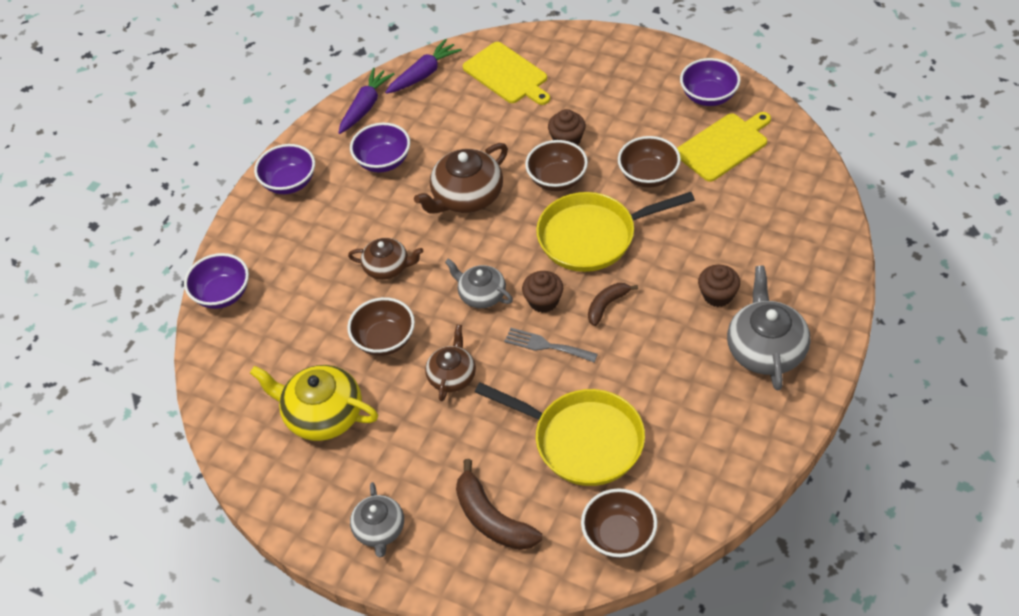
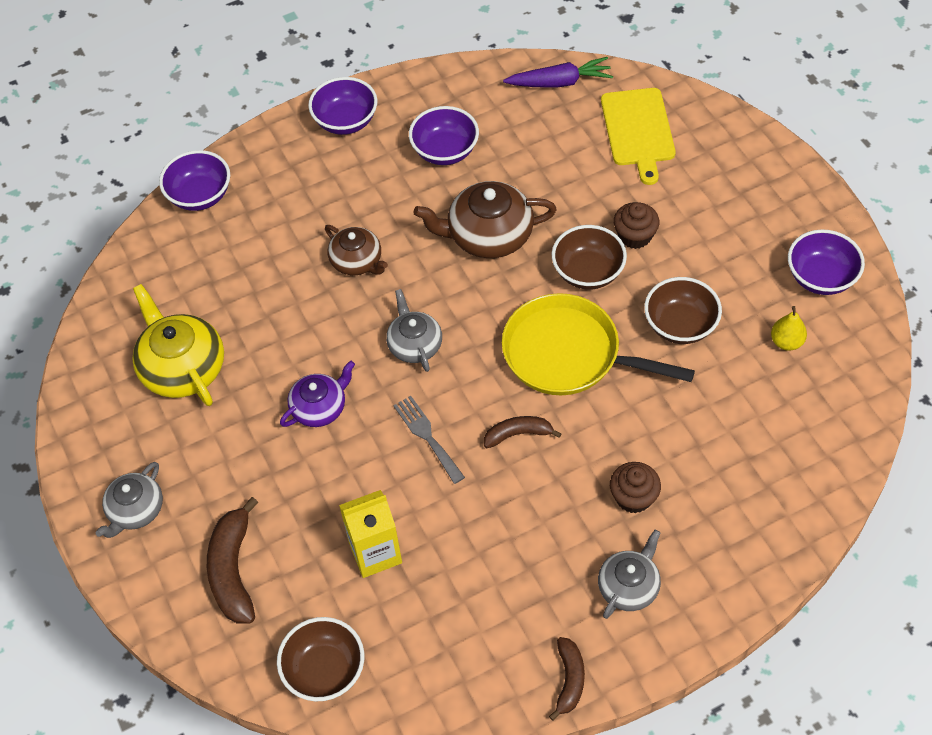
camera: 35 degrees right, 5 degrees up
purple carrot [338,68,394,134] -> none
brown bowl [347,297,415,356] -> none
brown teapot [425,324,476,401] -> purple teapot [280,361,355,427]
yellow pan [475,382,645,486] -> yellow carton [339,490,402,578]
brown cupcake [522,271,563,313] -> none
yellow cutting board [677,112,771,182] -> yellow pear [771,306,807,351]
grey teapot [727,265,811,390] -> grey teapot [598,530,661,619], size x0.62
none -> brown banana [549,637,585,721]

